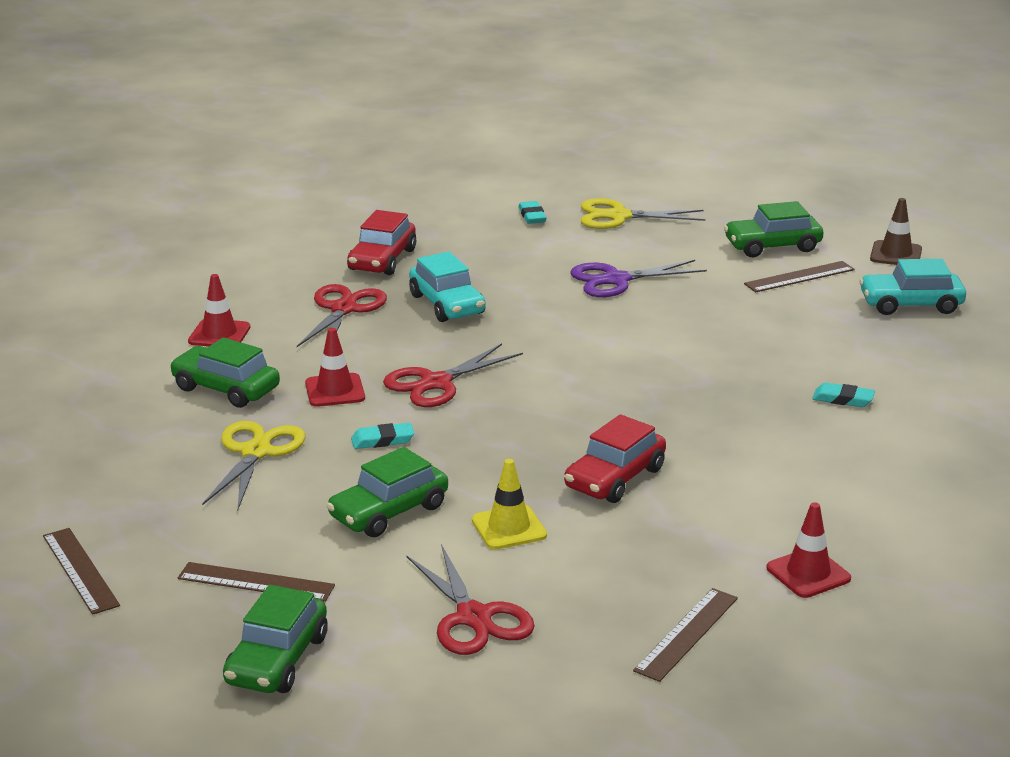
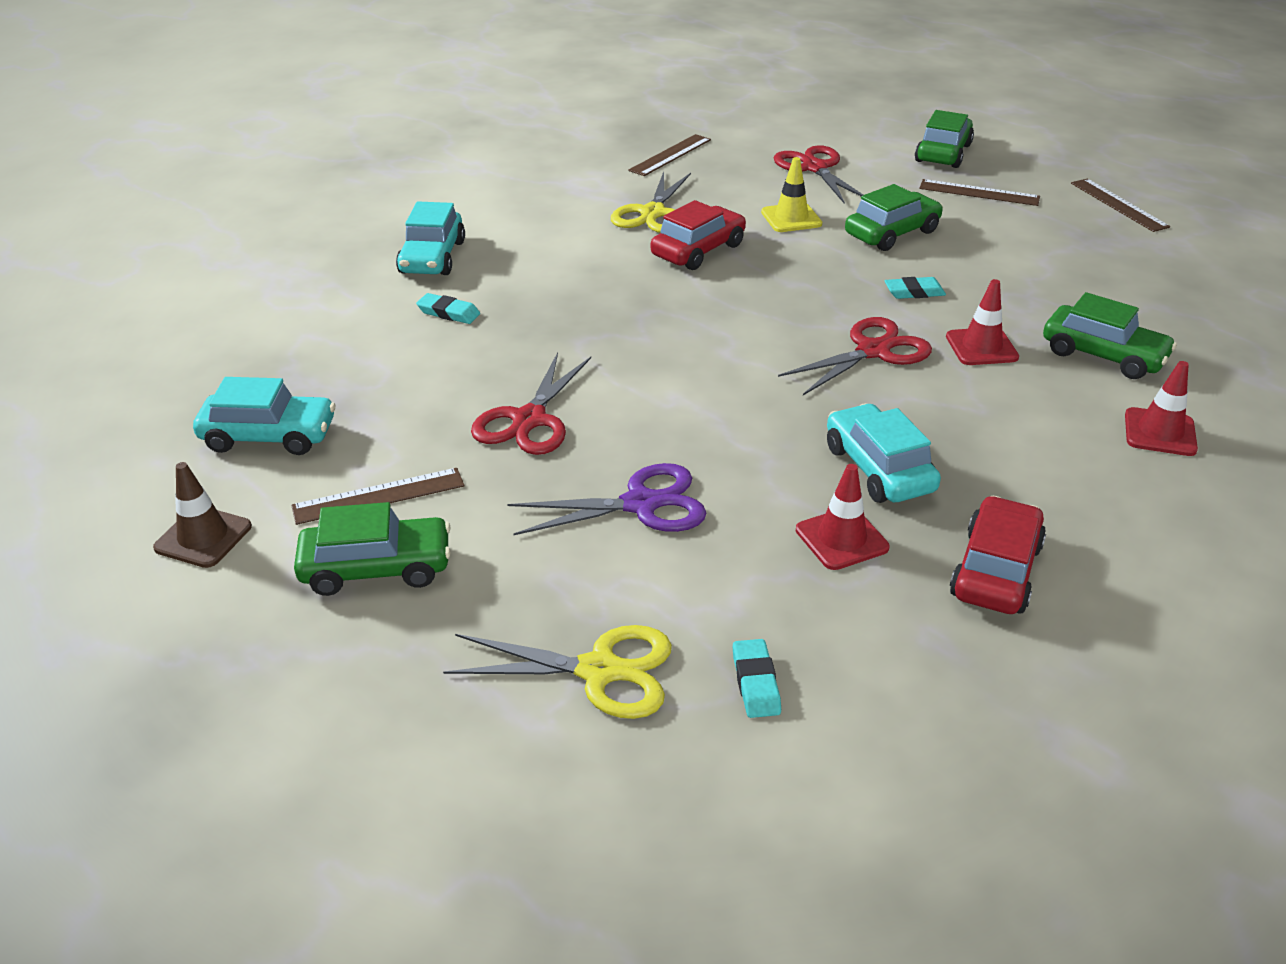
camera: 175 degrees left, 10 degrees up
yellow scissors [202,421,305,510] -> yellow scissors moved to [611,171,691,233]
red scissors [297,284,387,347] -> red scissors moved to [471,352,591,455]
red traffic cone [767,502,851,598] -> red traffic cone moved to [796,464,889,570]
none -> turquoise car [396,202,465,275]

